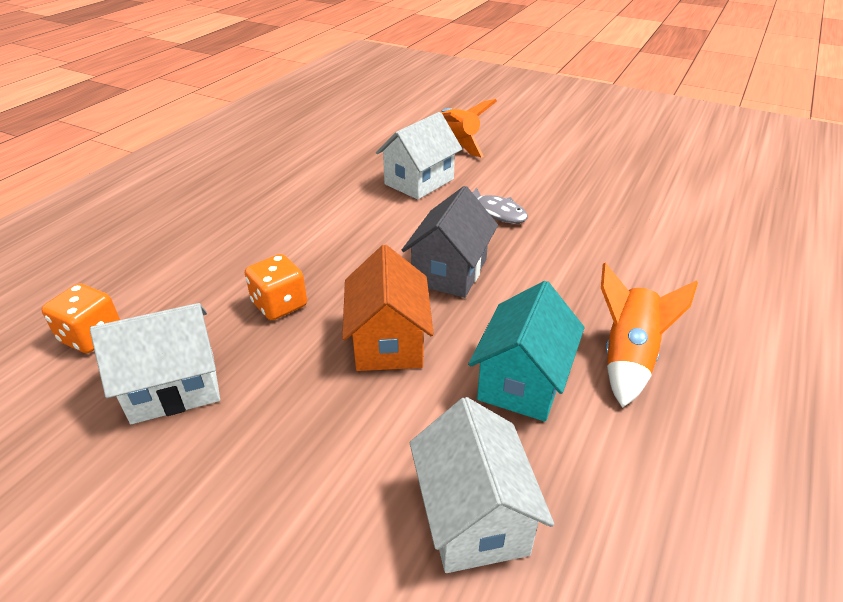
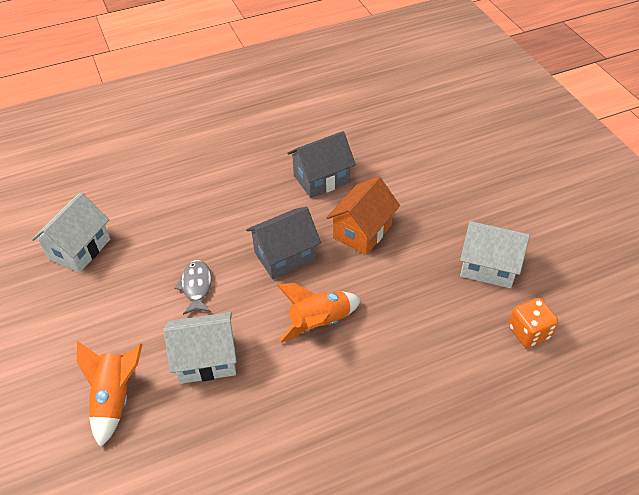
camera: 140 degrees left, 10 degrees up
orange dice [245,254,307,320] -> none
white house [410,397,554,573] -> white house moved to [32,192,110,273]
turquoise house [468,281,585,422] -> grey house [287,131,356,198]
orange rocket [601,262,698,408] -> orange rocket moved to [277,283,361,343]

